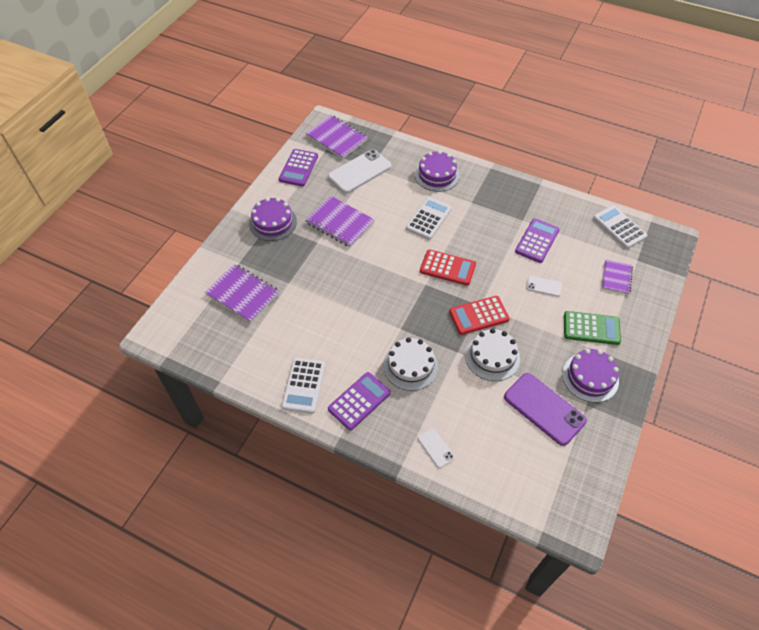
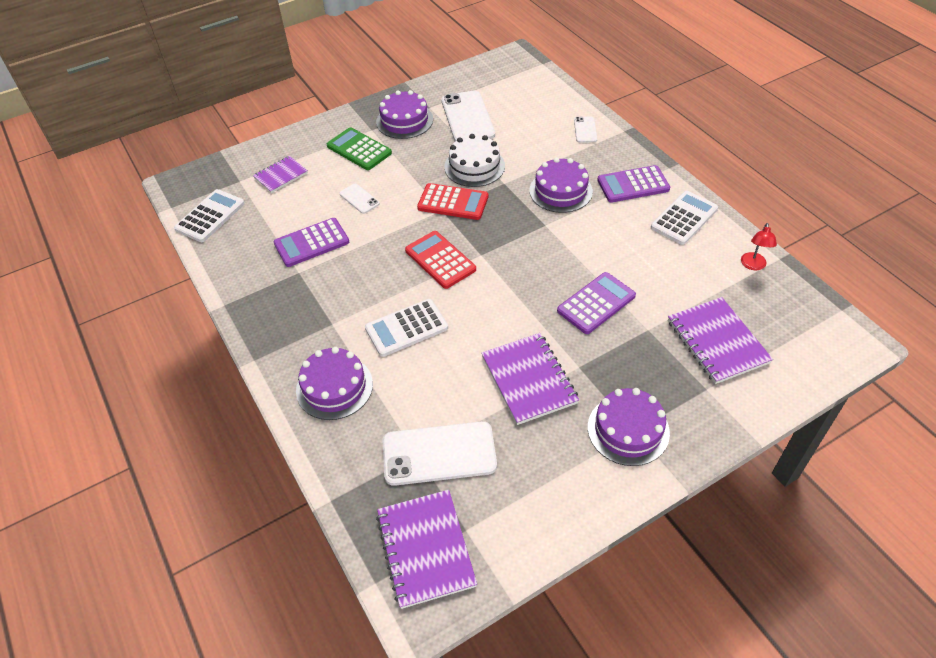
camera: 145 degrees left, 5 degrees down
purple calculator [279,149,318,186] -> purple calculator moved to [557,272,636,334]
white cake [383,337,438,391] -> purple cake [530,157,593,213]
purple phone [504,373,587,446] -> white phone [442,91,495,141]
white calculator [593,205,648,249] -> white calculator turned 150 degrees counterclockwise [174,189,245,242]
none -> red lamp [741,223,777,270]

